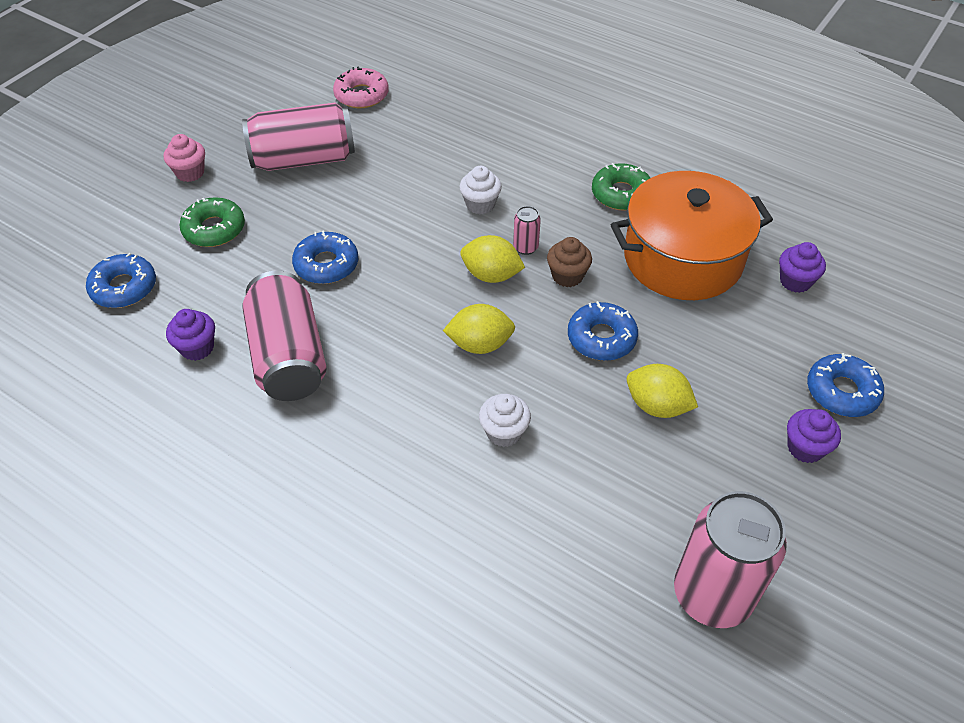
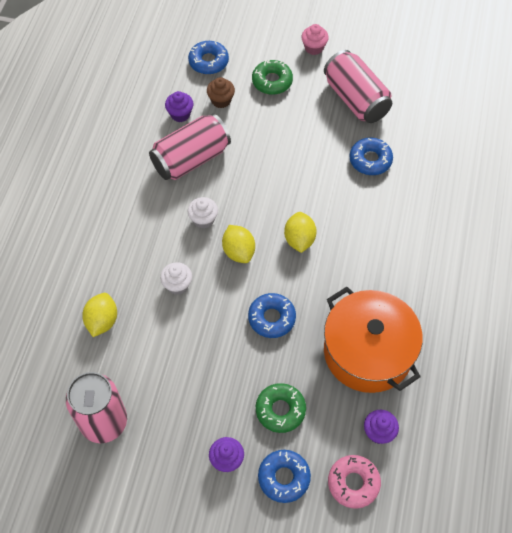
camera: 70 degrees right, 10 degrees up
blue donut [292,230,358,284] -> blue donut moved to [350,138,393,175]
pink donut [333,67,389,108] -> pink donut moved to [328,455,381,509]
white cupcake [460,166,502,214] -> white cupcake moved to [188,197,218,229]
pink can [513,206,541,255] -> none
brown cupcake [547,237,592,287] -> brown cupcake moved to [207,77,235,108]
green donut [592,163,650,211] -> green donut moved to [256,383,306,433]
yellow lemon [627,364,698,418] -> yellow lemon moved to [82,293,117,337]

